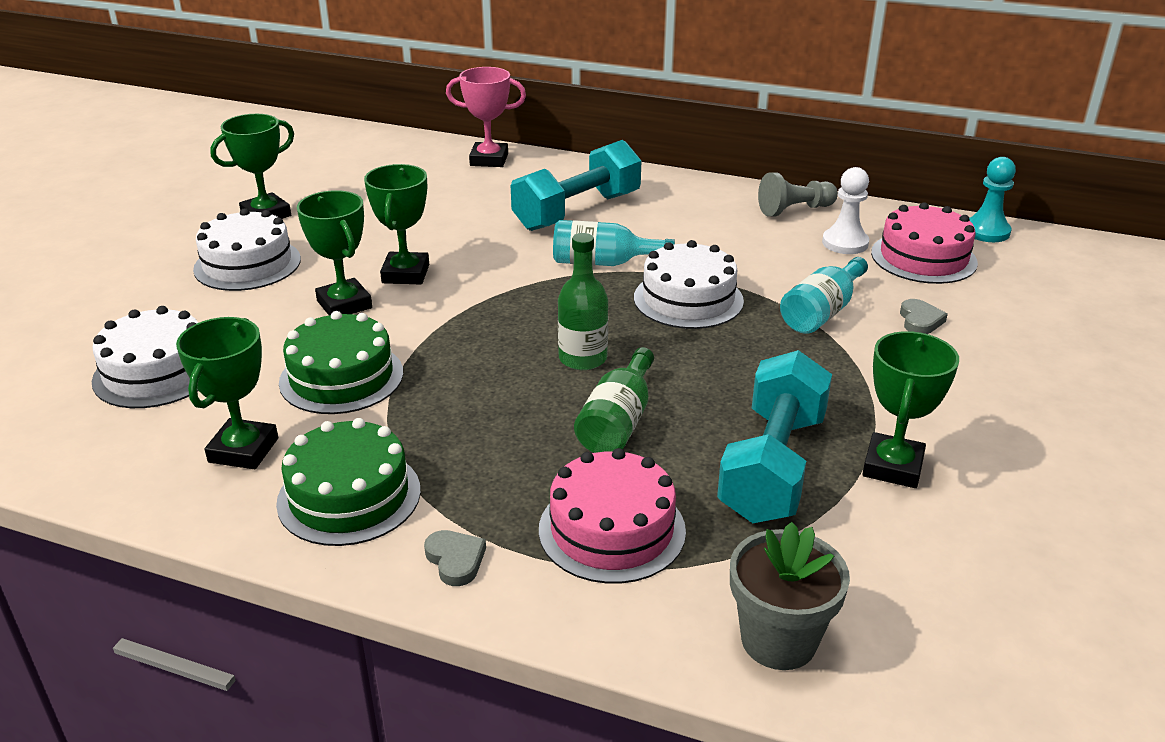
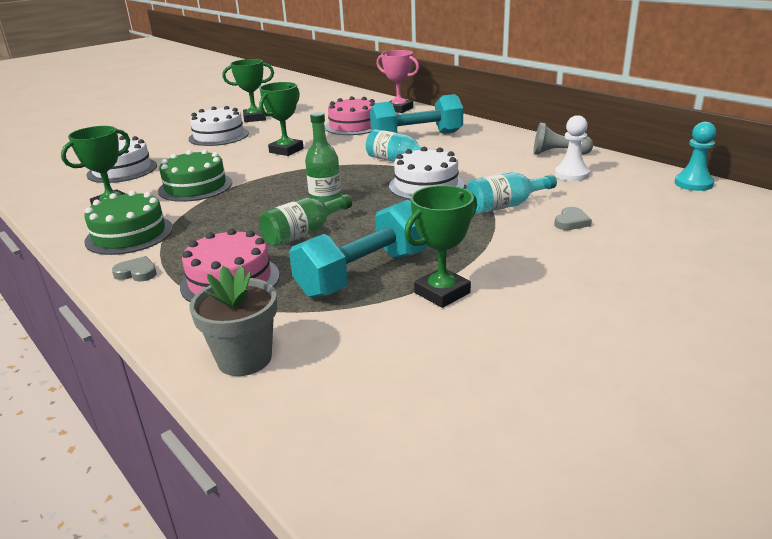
camera: 30 degrees right, 5 degrees down
green trophy [297,190,372,315] -> none
grey heart [424,530,486,586] -> grey heart turned 75 degrees counterclockwise [112,256,157,281]
pink cake [871,202,978,284] -> pink cake moved to [325,96,376,135]

